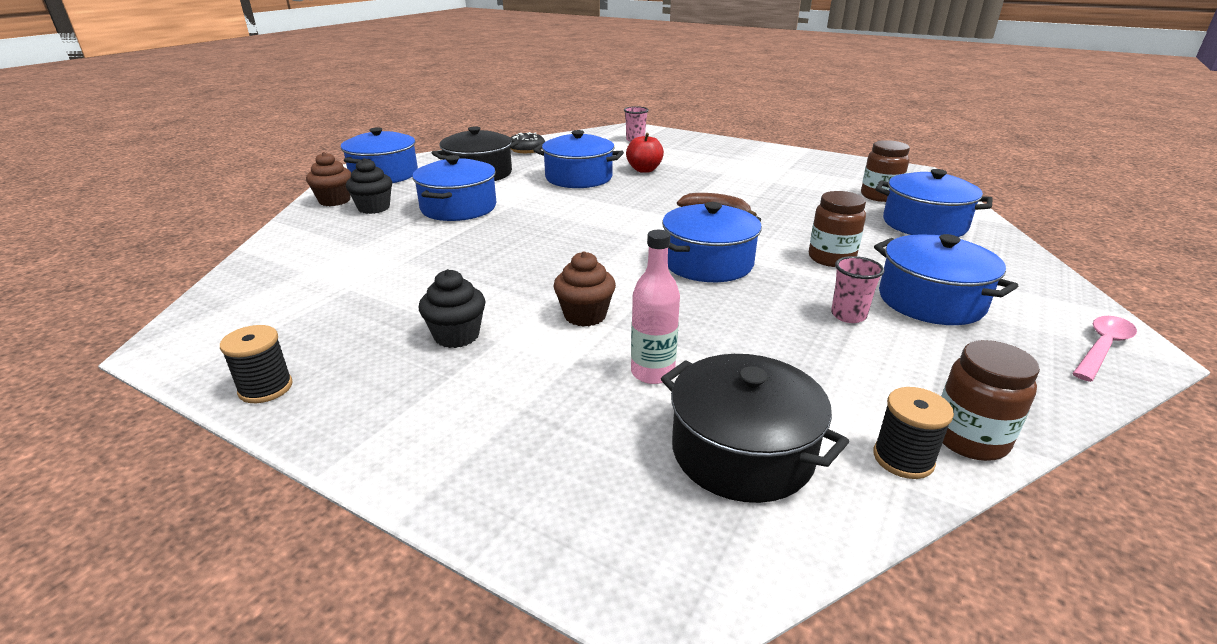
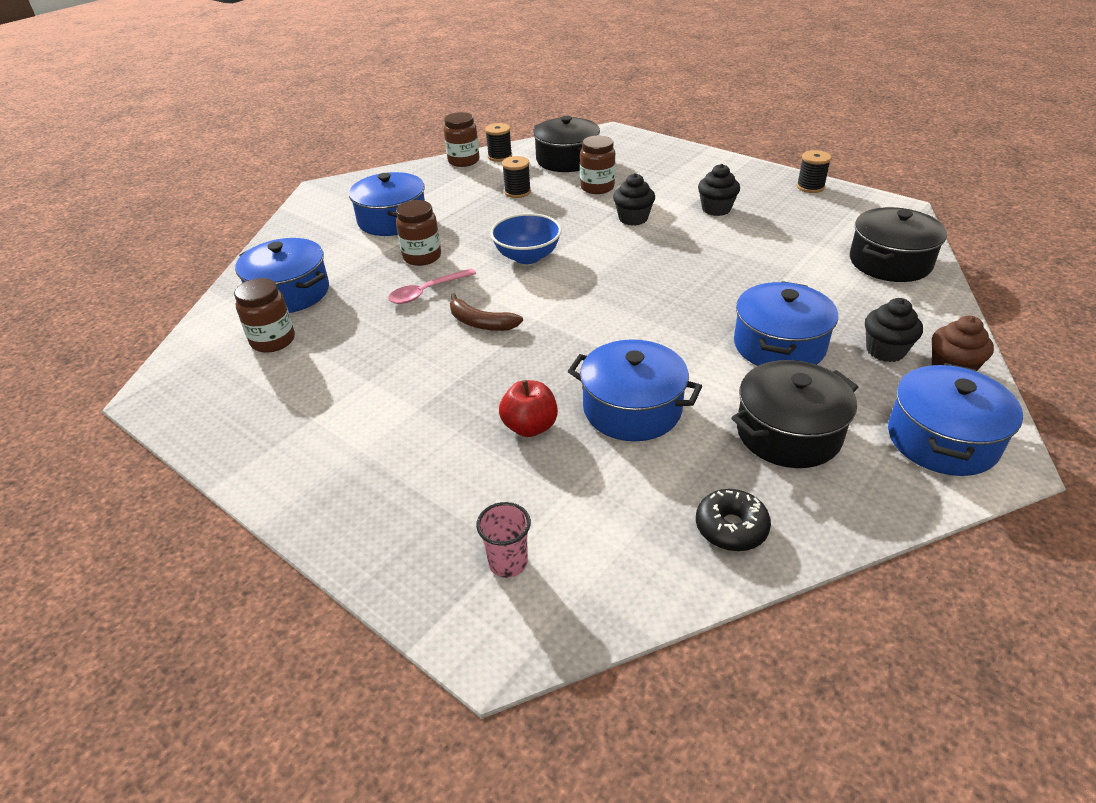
camera: 170 degrees left, 10 degrees up
brown cupcake [554,251,616,327] -> black cupcake [613,173,655,226]
pink bottle [631,230,680,384] -> brown jar [580,136,615,194]
blue pot [662,202,762,282] -> blue bowl [490,213,562,264]
pink cup [831,256,885,323] -> none
pink spoon [1072,316,1137,382] -> pink spoon moved to [388,268,476,304]
none -> black spool [502,156,531,198]
none -> black pot [850,207,947,282]

